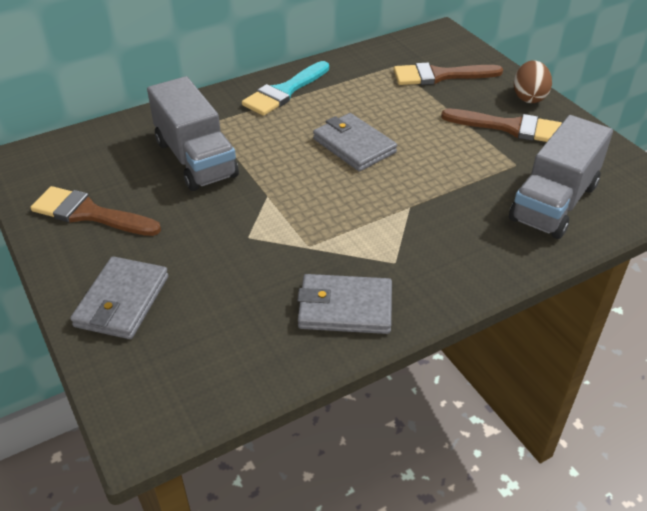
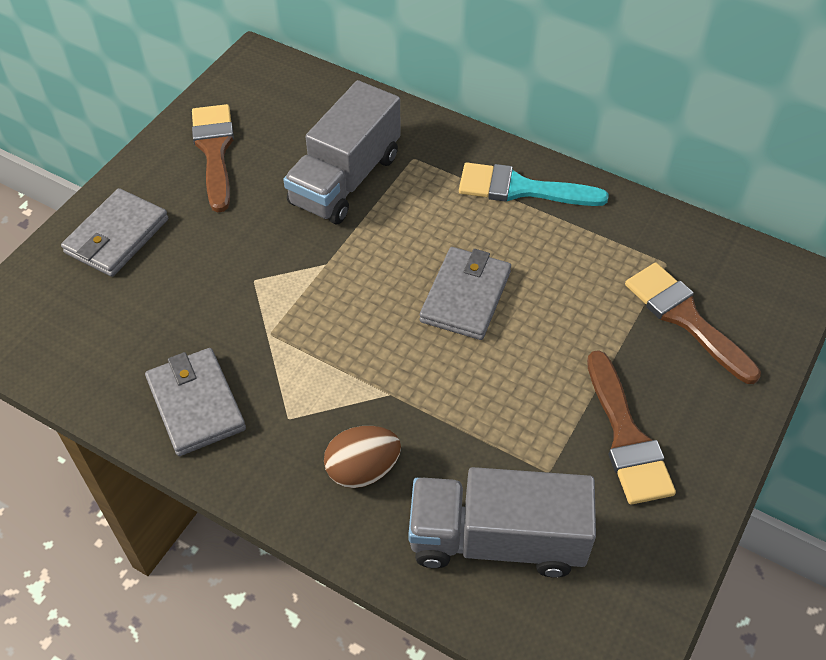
camera: 60 degrees right, 10 degrees up
grey wallet [70,256,168,339] -> grey wallet turned 45 degrees counterclockwise [61,188,168,277]
brown egg [514,60,552,103] -> brown egg moved to [324,426,401,488]

